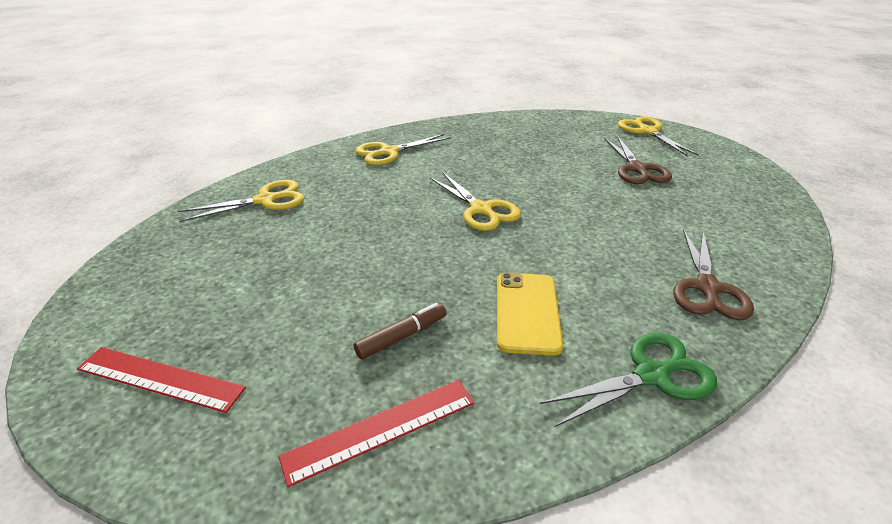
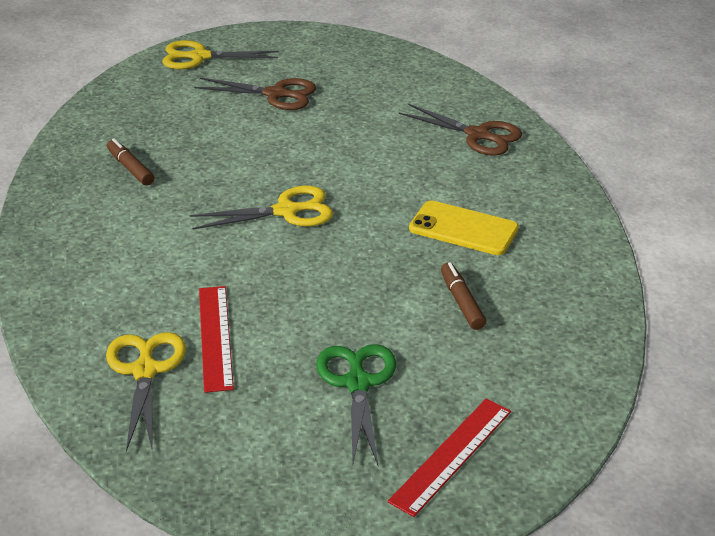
camera: 70 degrees left, 0 degrees up
red ruler [279,380,474,487] -> red ruler moved to [199,286,234,393]
yellow scissors [355,134,451,165] -> none
green scissors [540,333,717,427] -> green scissors moved to [316,344,396,465]
none -> brown marker [107,138,154,186]

